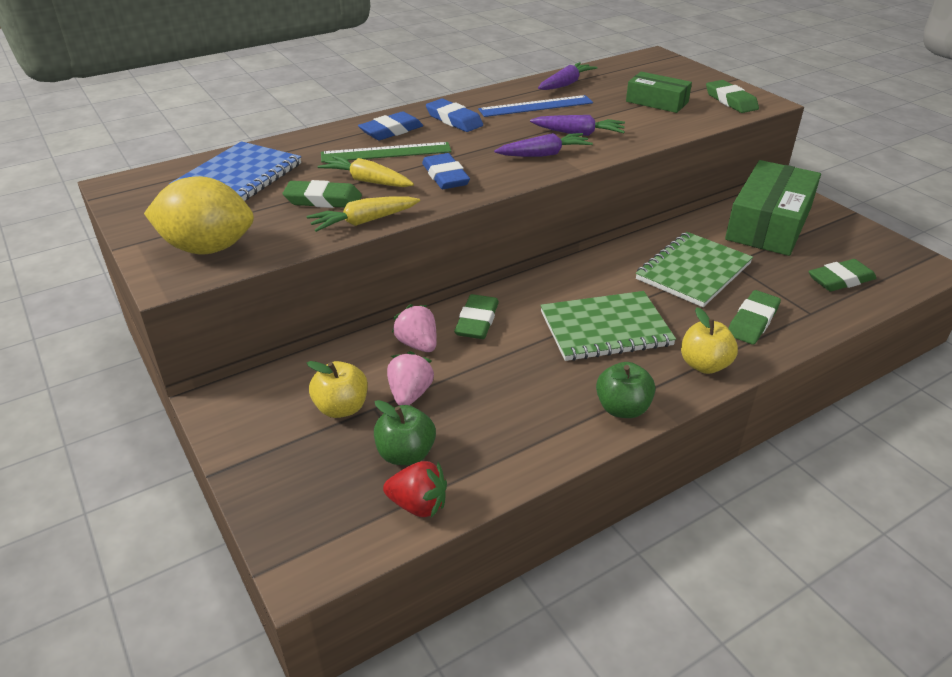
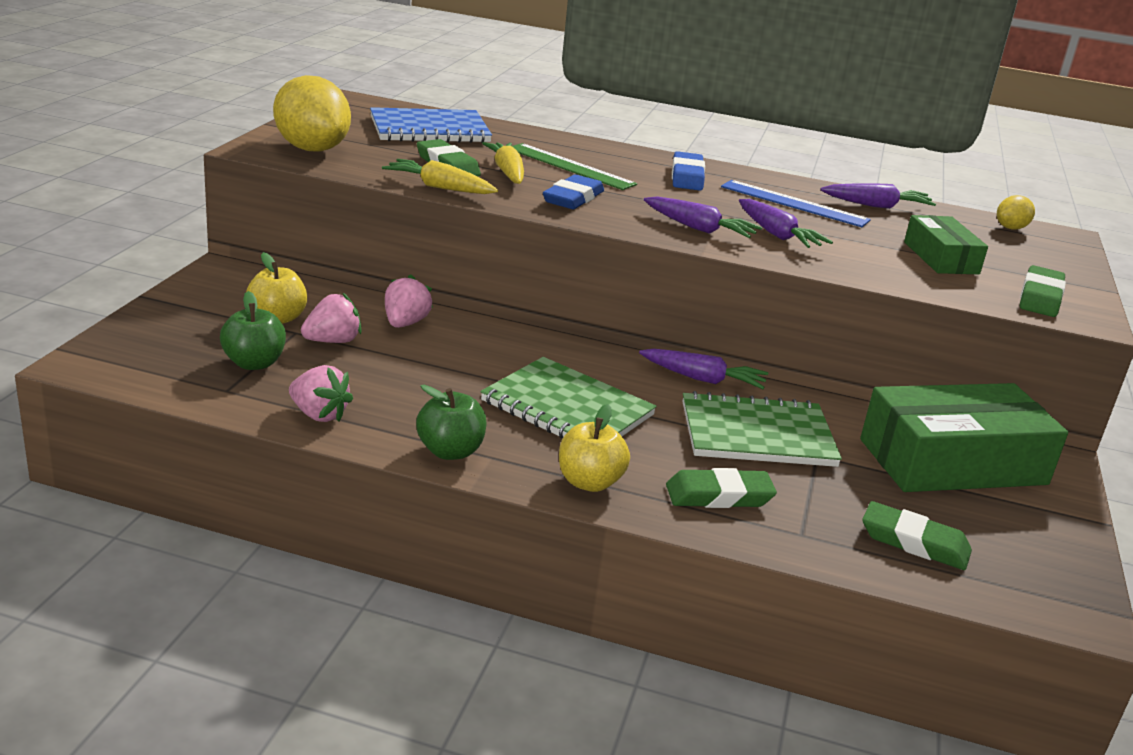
camera: 45 degrees right, 10 degrees down
blue eraser [358,111,423,140] -> none
red strawberry [383,461,447,518] -> none
green eraser [454,294,499,339] -> none
none -> pink strawberry [289,365,353,422]
none -> purple carrot [639,349,768,389]
none -> yellow lemon [997,195,1035,230]

